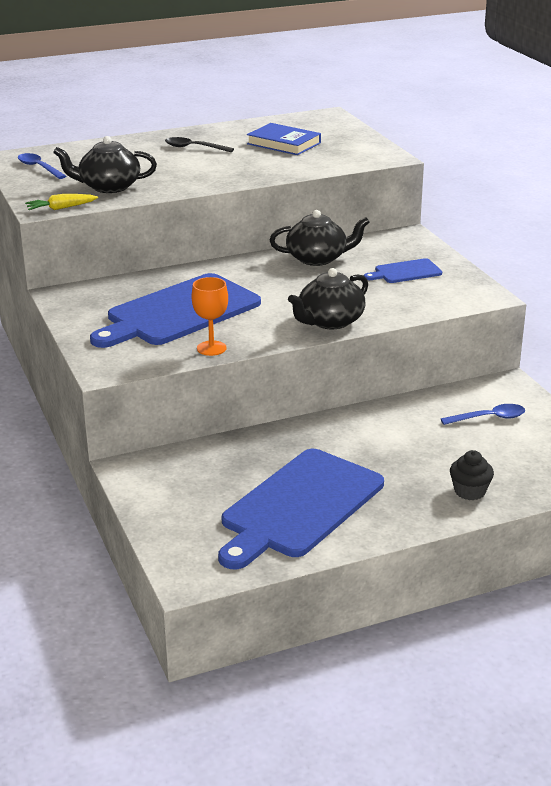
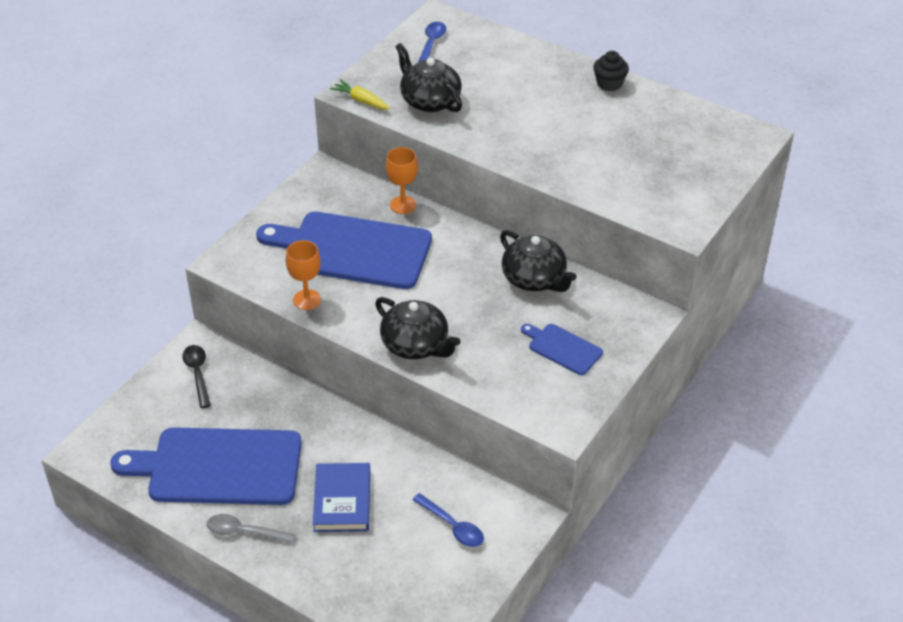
camera: 55 degrees right, 15 degrees up
black spoon [165,137,234,152] -> black spoon moved to [182,345,211,408]
blue book [247,123,321,155] -> blue book moved to [313,463,370,532]
black teapot [288,268,368,329] -> black teapot turned 150 degrees counterclockwise [375,297,461,359]
black cupcake [450,450,494,500] -> black cupcake moved to [593,51,629,91]
none -> grey spoon [206,514,296,544]
none -> orange goblet [386,147,418,214]

